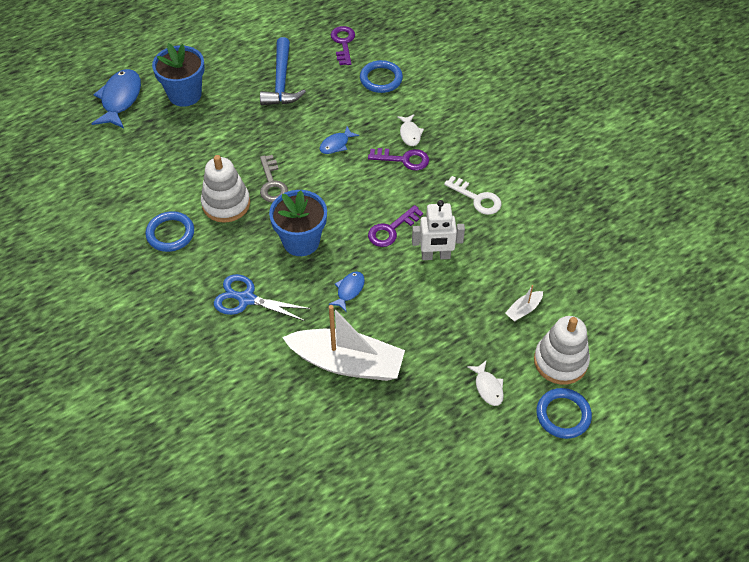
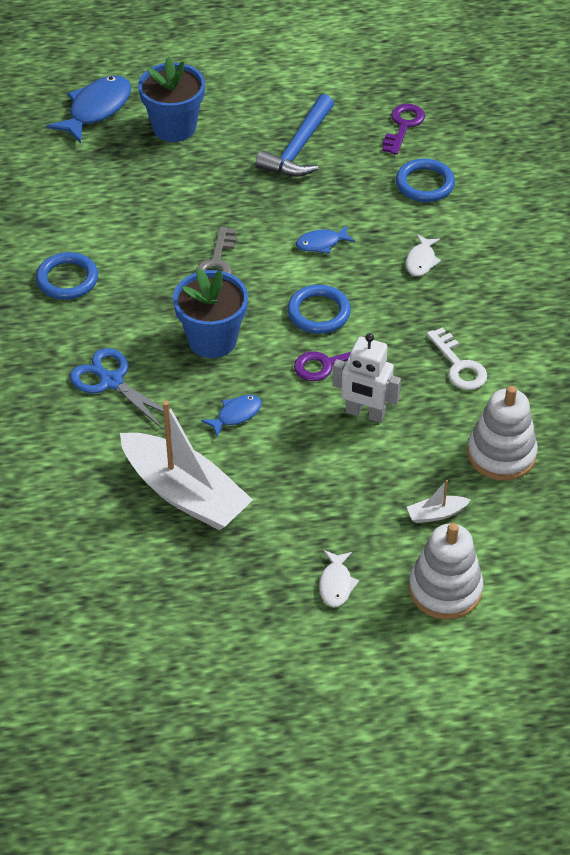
camera: 25 degrees right, 5 degrees down
white stacking toy [201,155,250,223] -> white stacking toy moved to [467,386,538,481]
purple key [368,148,429,171] -> none
blue ring [536,388,592,439] -> blue ring moved to [287,285,351,334]

